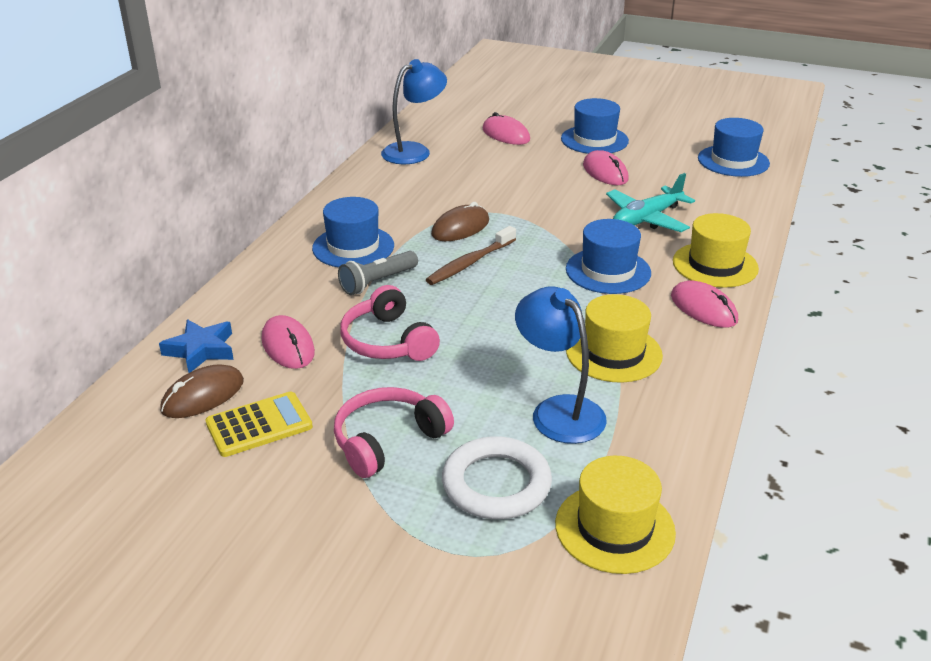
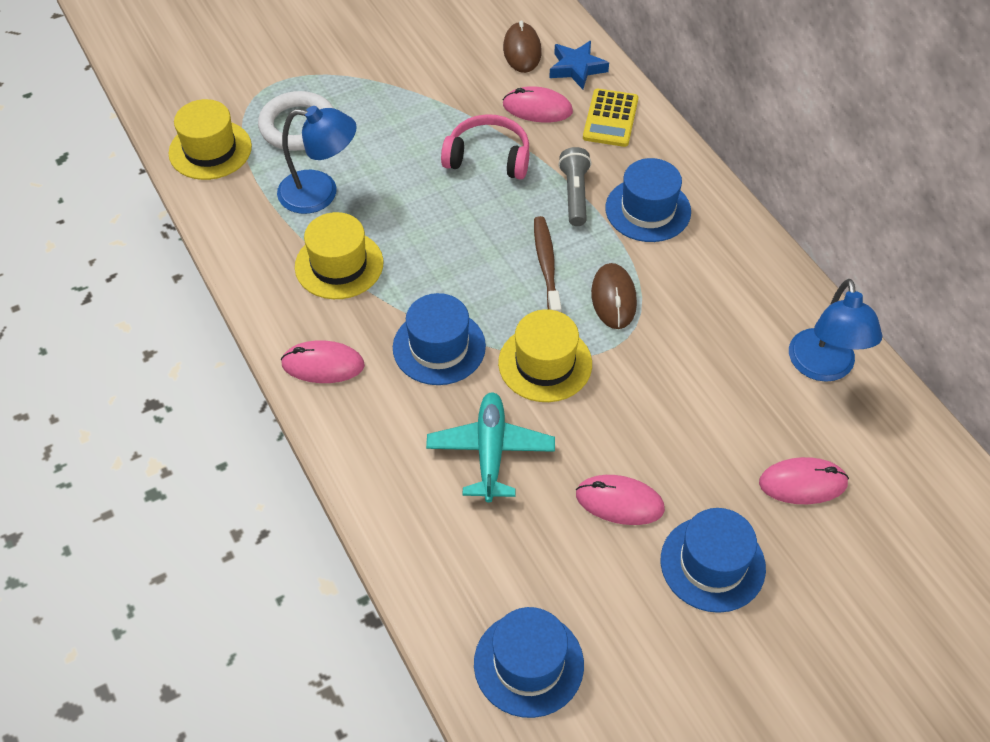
camera: 130 degrees right, 20 degrees up
yellow calculator [205,391,313,457] -> yellow calculator moved to [583,89,639,147]
pink headphones [334,387,454,478] -> none
yellow hat [673,213,759,288] -> yellow hat moved to [498,309,592,402]

